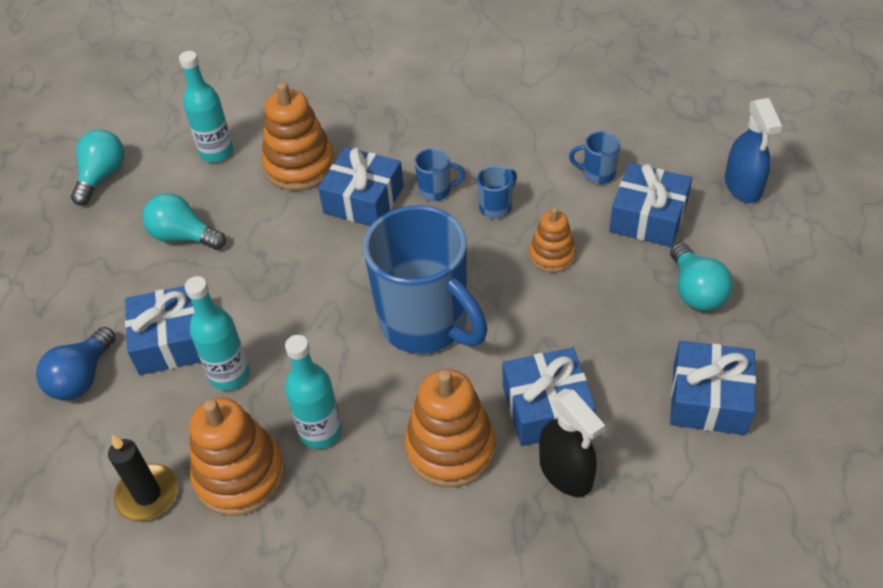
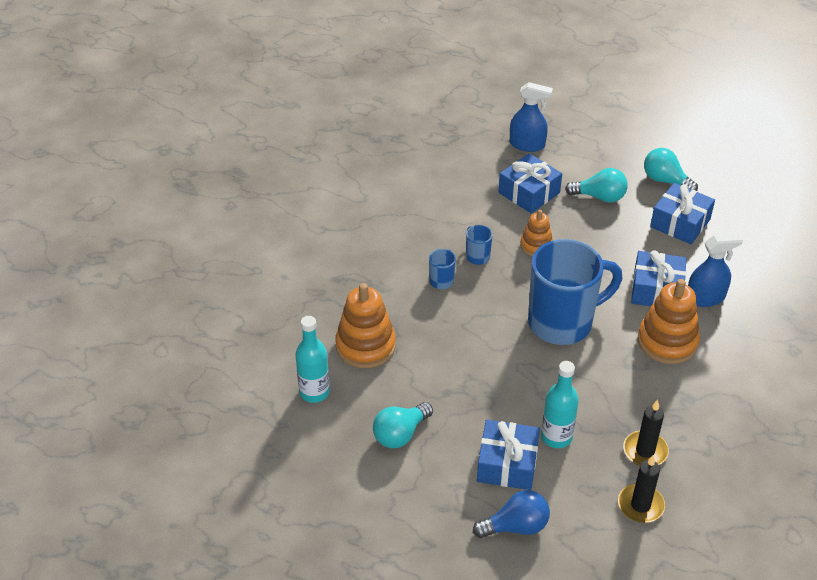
camera: 70 degrees left, 5 degrees down
blue light bulb [36,327,116,400] -> blue light bulb turned 60 degrees counterclockwise [473,490,550,538]
turquoise light bulb [71,129,125,206] -> turquoise light bulb moved to [644,148,698,191]
orange stacking toy [189,398,285,516] -> black candle [623,400,669,466]
turquoise bottle [285,335,342,449] -> none
blue gift [318,147,404,226] -> none
black spray bottle [539,389,605,497] -> blue spray bottle [688,234,743,307]
blue mug [569,131,620,184] -> none

